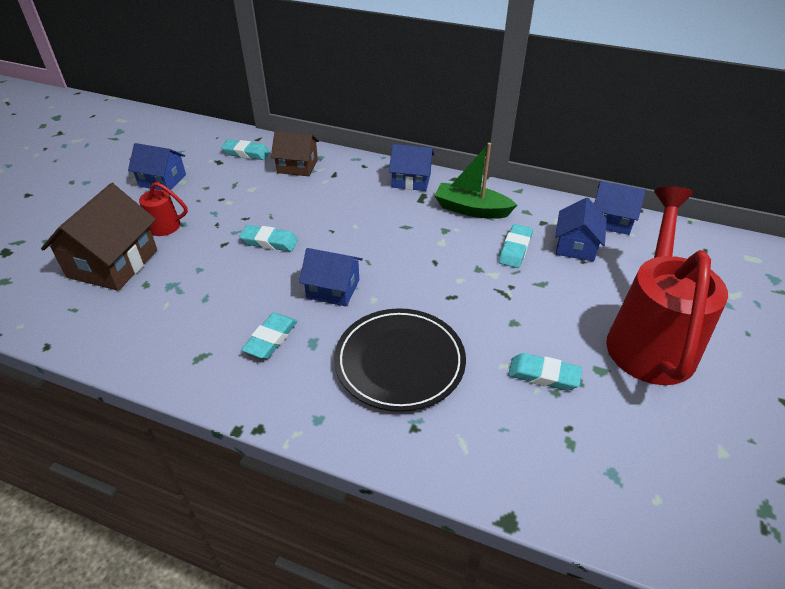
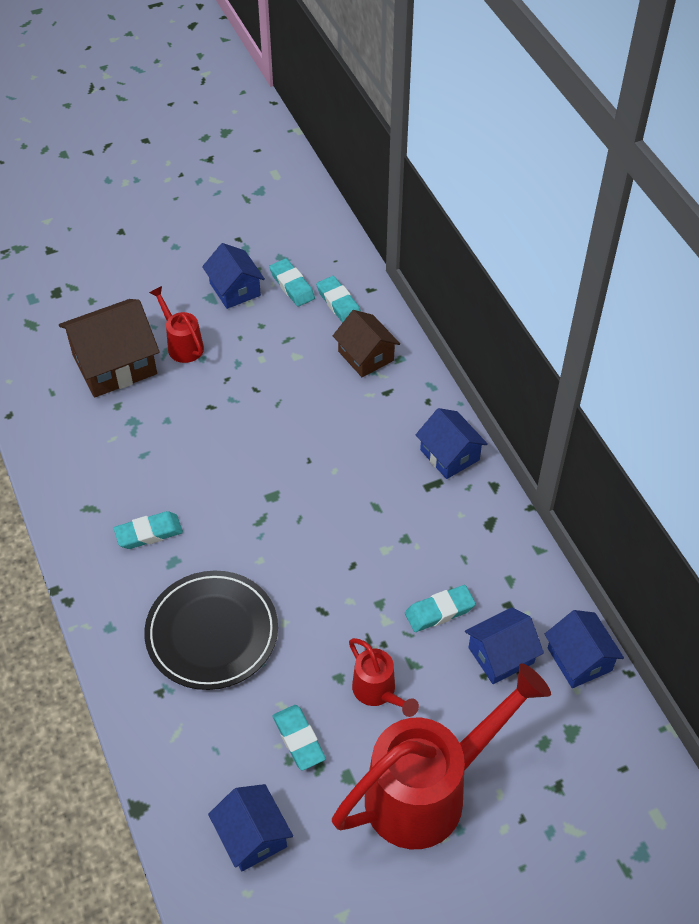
camera: 45 degrees right, 10 degrees up
turquoise eraser [239,225,298,252] -> turquoise eraser moved to [269,259,315,306]
blue house [299,248,363,306] -> blue house moved to [208,784,293,871]
green boat [434,143,517,219] -> none
none -> red watering can [349,638,419,717]

